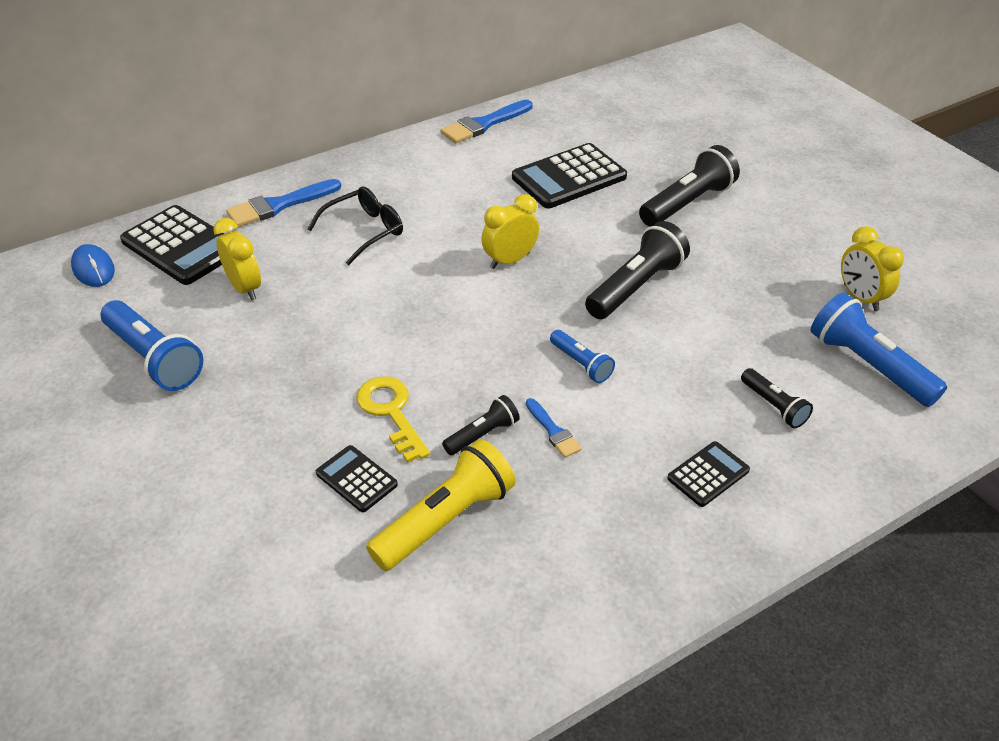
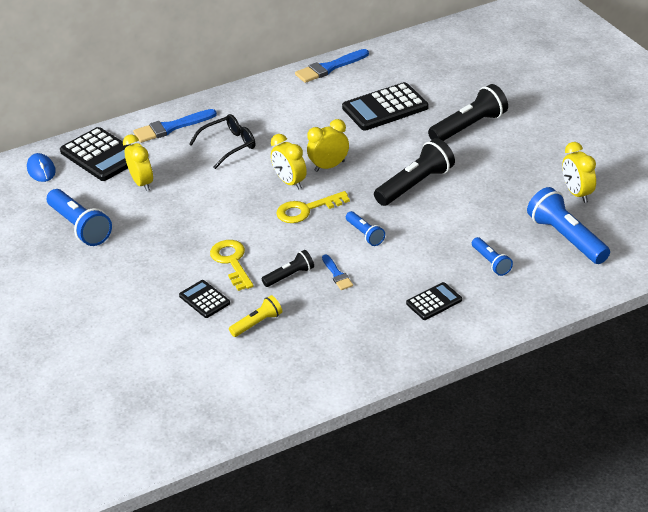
camera: 10 degrees right, 5 degrees down
yellow flashlight [366,439,516,571] -> yellow flashlight [229,295,282,337], size x0.55
black flashlight [741,368,813,428] -> blue flashlight [472,237,513,276]
none -> yellow clock [271,134,307,189]
none -> yellow key [276,191,350,223]

